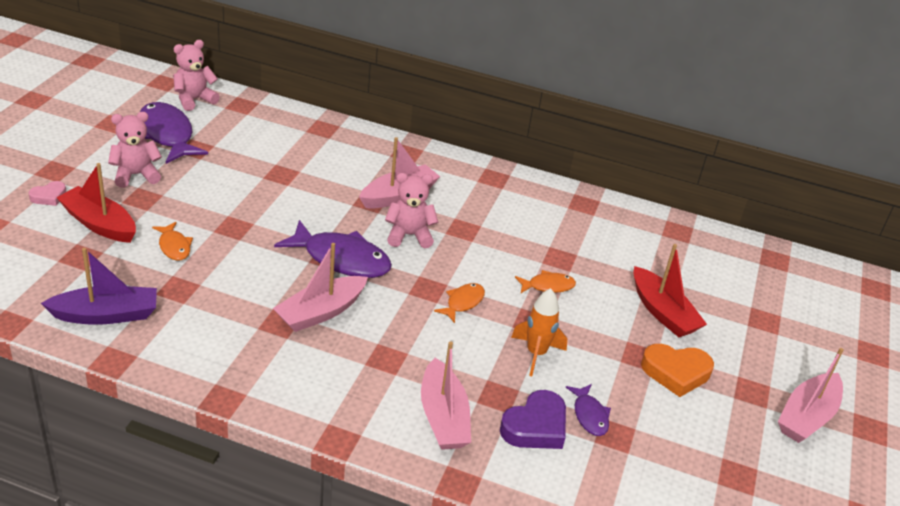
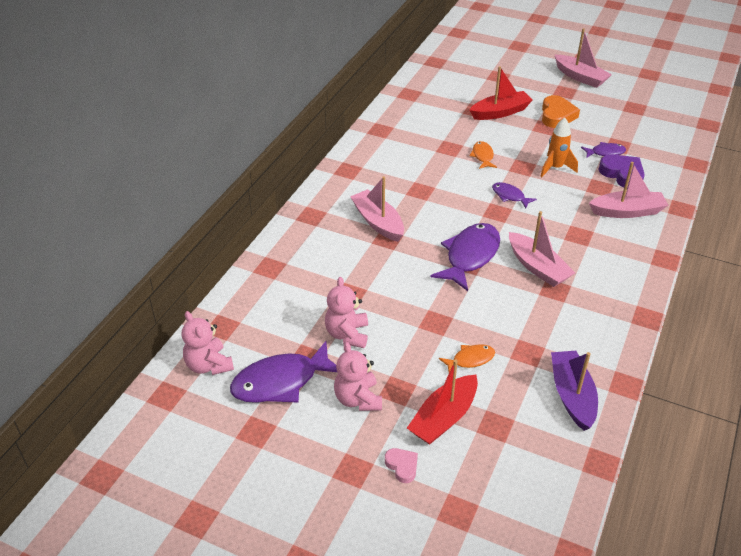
camera: 80 degrees left, 5 degrees up
pink teddy bear [385,173,438,248] -> pink teddy bear moved to [325,277,368,348]
orange fish [434,283,485,323] -> purple fish [492,182,537,208]

